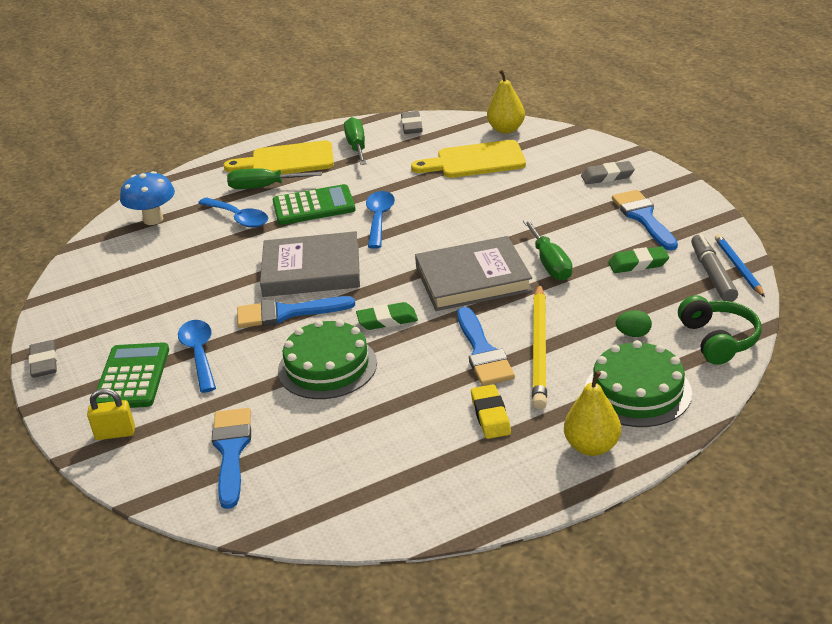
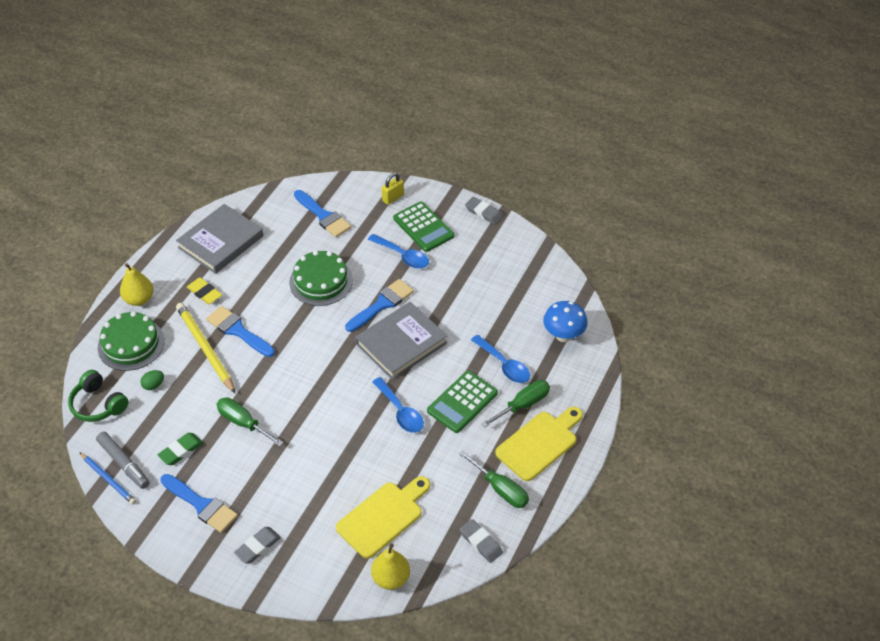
camera: 140 degrees right, 15 degrees up
blue spoon [198,197,269,228] -> blue spoon turned 135 degrees counterclockwise [471,335,530,383]
green eraser [356,302,418,330] -> none
grey book [415,236,533,311] -> grey book moved to [176,204,263,274]

